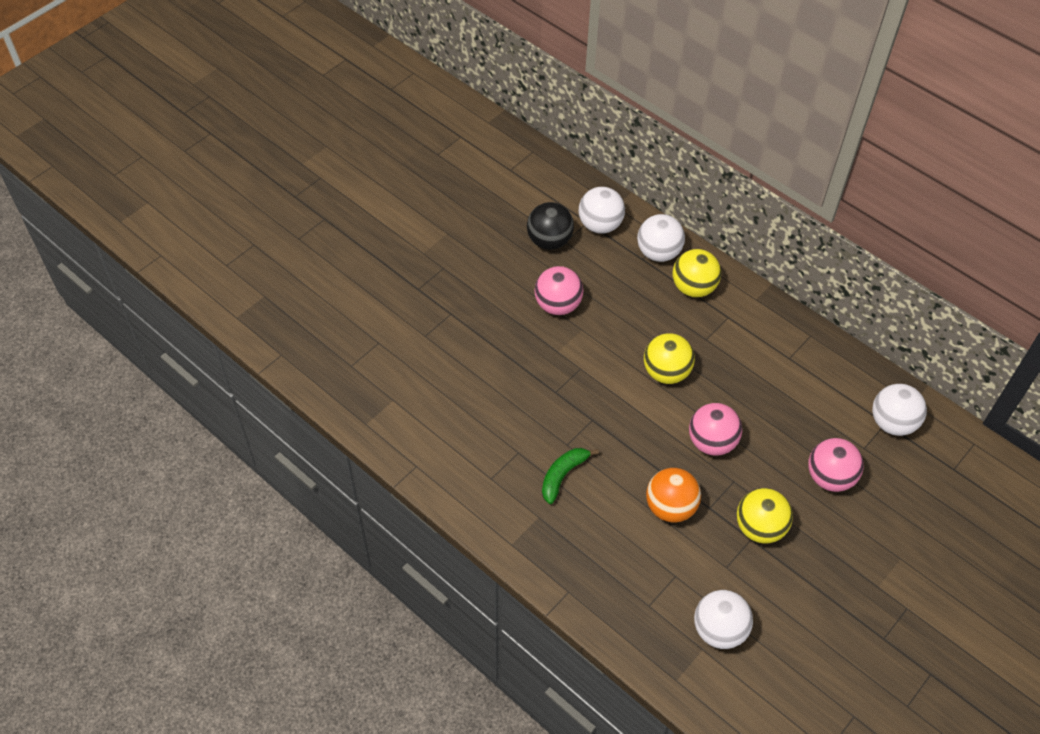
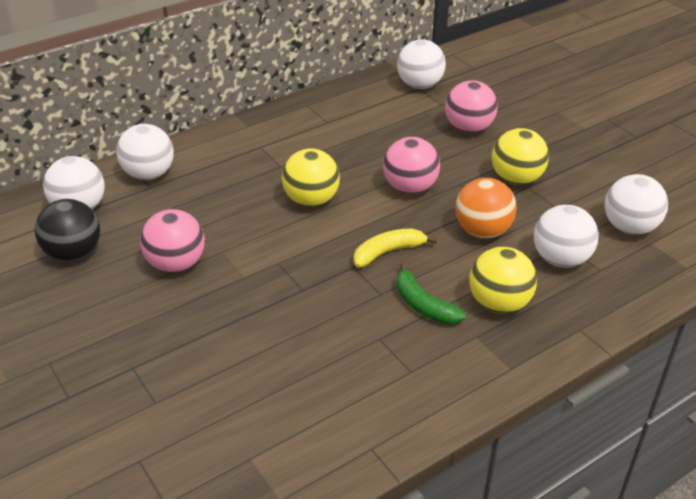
camera: 75 degrees left, 15 degrees down
yellow ball [673,249,721,297] -> yellow ball moved to [469,247,537,314]
none -> yellow banana [354,229,437,268]
none -> white ball [534,205,599,268]

